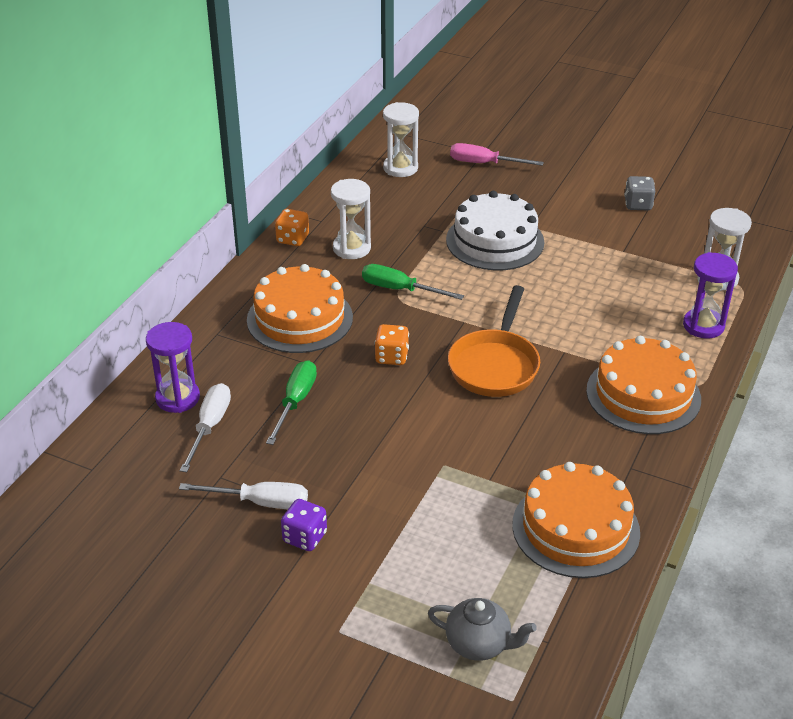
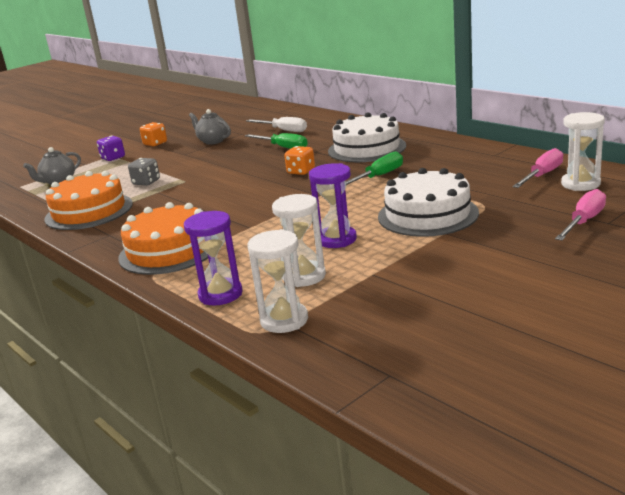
camera: 115 degrees right, 15 degrees down
purple hourglass [146,322,200,413] -> purple hourglass moved to [309,163,357,248]
white screwdriver [179,482,308,509] -> grey teapot [189,109,231,145]
orange cake [247,264,353,353] -> white cake [328,112,406,162]
orange dice [275,209,309,246] -> orange dice moved to [140,122,167,147]
purple dice [281,499,327,551] -> purple dice moved to [97,135,125,161]
white hourglass [331,179,371,259] -> white hourglass moved to [272,194,326,287]
orange pan [448,285,540,397] -> none
grey dice [624,176,655,210] -> grey dice moved to [128,158,160,186]
none -> pink screwdriver [513,148,563,188]

